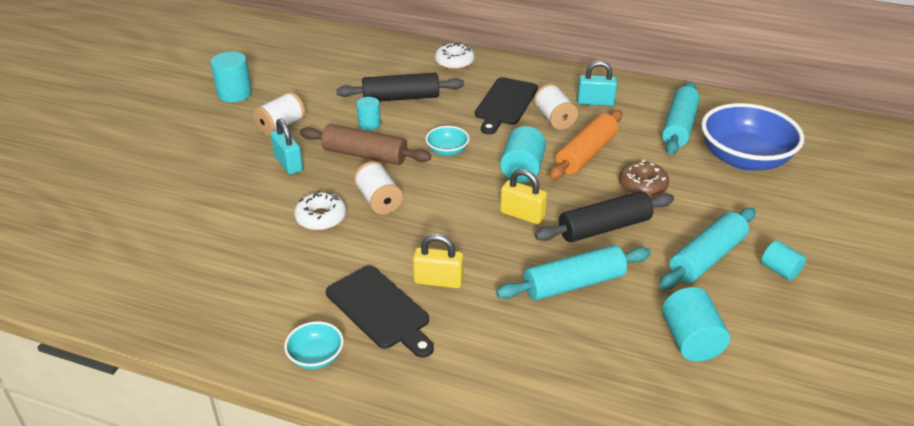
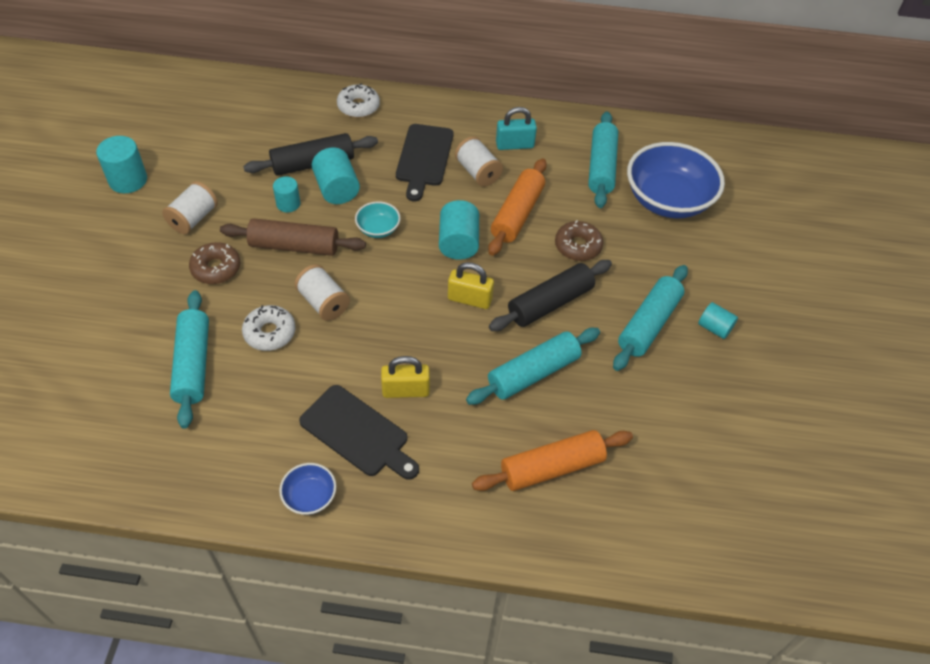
camera: 15 degrees left, 15 degrees up
turquoise padlock [270,118,303,175] -> brown donut [189,242,240,284]
turquoise bowl [284,321,344,369] -> blue bowl [279,463,336,515]
turquoise cylinder [662,287,730,362] -> turquoise cylinder moved to [312,147,360,204]
none -> turquoise rolling pin [170,290,209,429]
none -> orange rolling pin [472,430,633,491]

